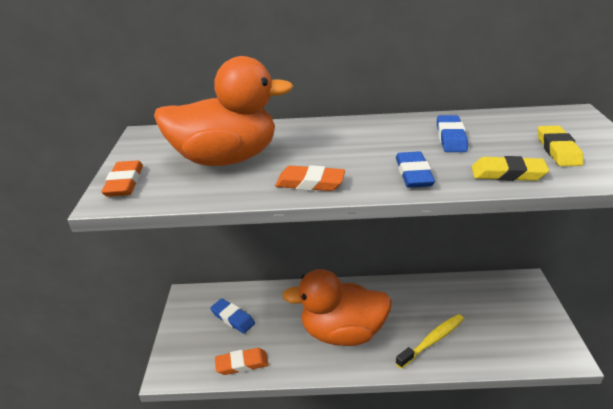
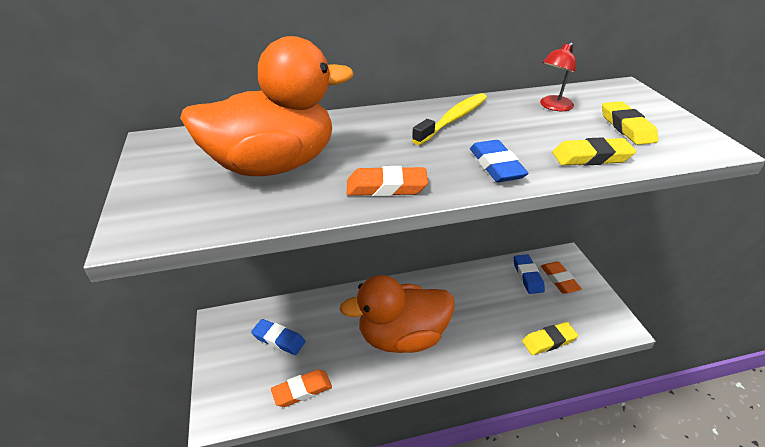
camera: 15 degrees left, 5 degrees up
orange eraser [101,160,143,197] -> orange eraser moved to [541,261,582,294]
yellow toothbrush [395,314,464,369] -> yellow toothbrush moved to [412,93,487,145]
blue eraser [437,115,468,152] -> blue eraser moved to [514,254,545,294]
none -> yellow eraser [522,322,578,355]
none -> red lamp [540,42,576,111]

